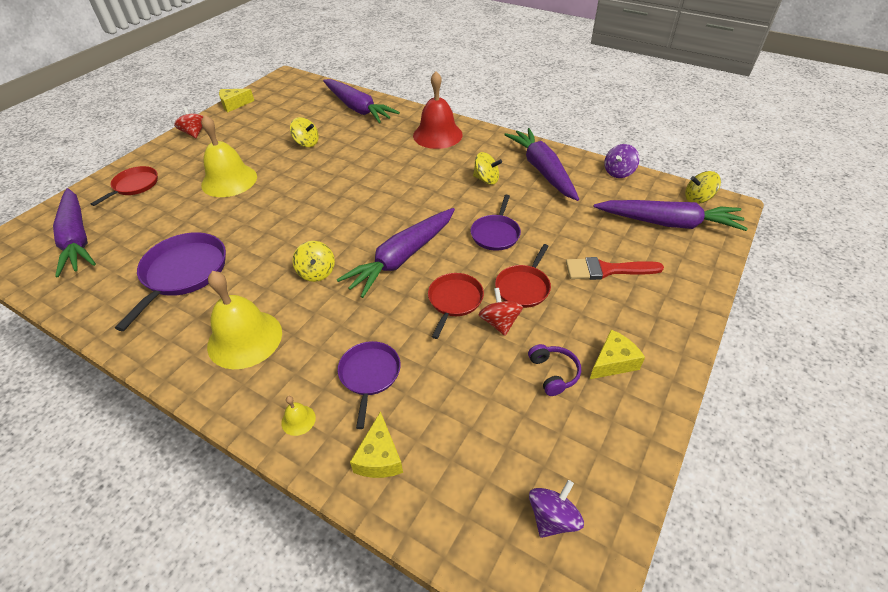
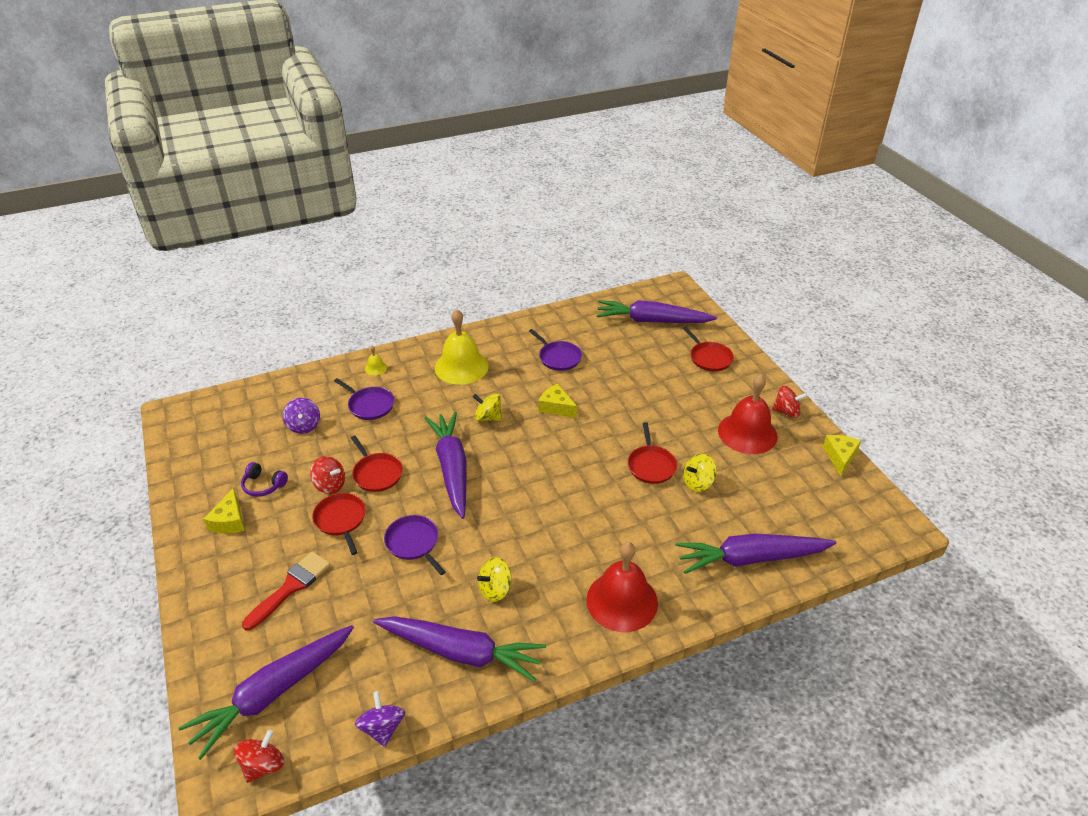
camera: 125 degrees right, 5 degrees down
purple pan [115,232,226,331] -> purple pan [529,329,582,371], size x0.62
yellow bell [201,115,257,197] -> none
yellow cheese [350,411,403,478] -> yellow cheese moved to [539,384,577,418]
purple spinning top [529,480,584,538] -> purple spinning top moved to [283,398,320,434]
yellow spinning top [685,171,721,204] -> red spinning top [234,729,284,783]
none -> red pan [628,422,677,484]
none -> red bell [718,374,778,454]

